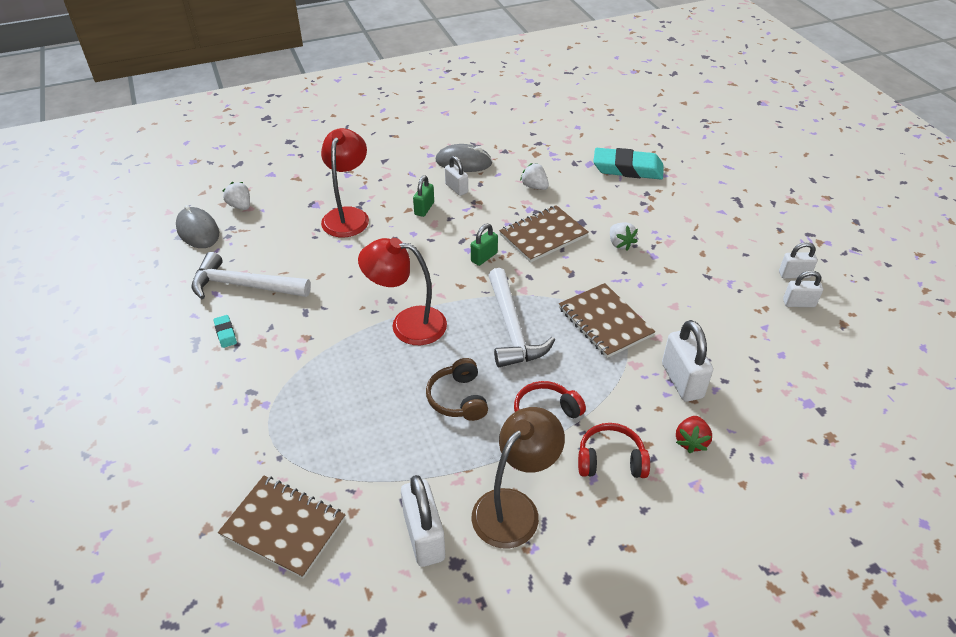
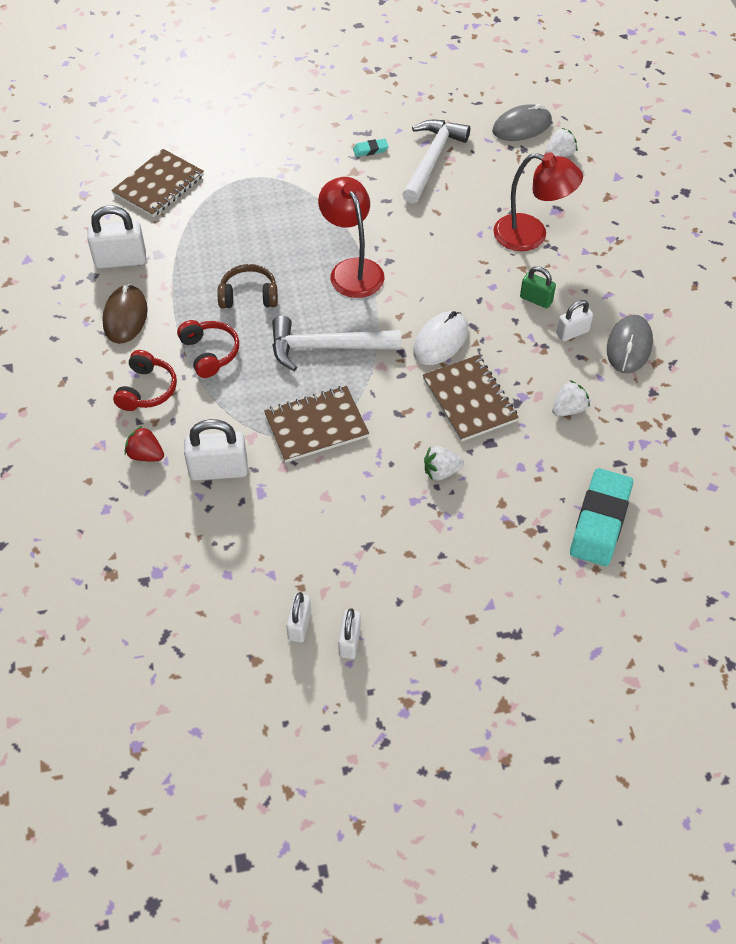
camera: 100 degrees right, 10 degrees up
red lamp [358,238,447,345] -> red lamp turned 45 degrees counterclockwise [318,177,384,298]
green padlock [471,224,498,266] -> white mouse [413,311,468,365]
brown lamp [471,407,565,548] -> brown mouse [102,284,148,344]

